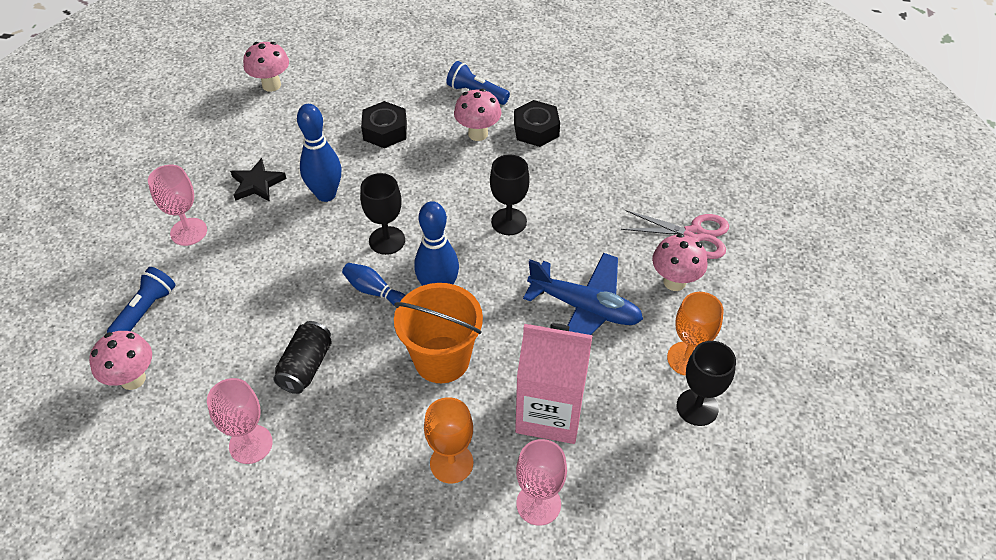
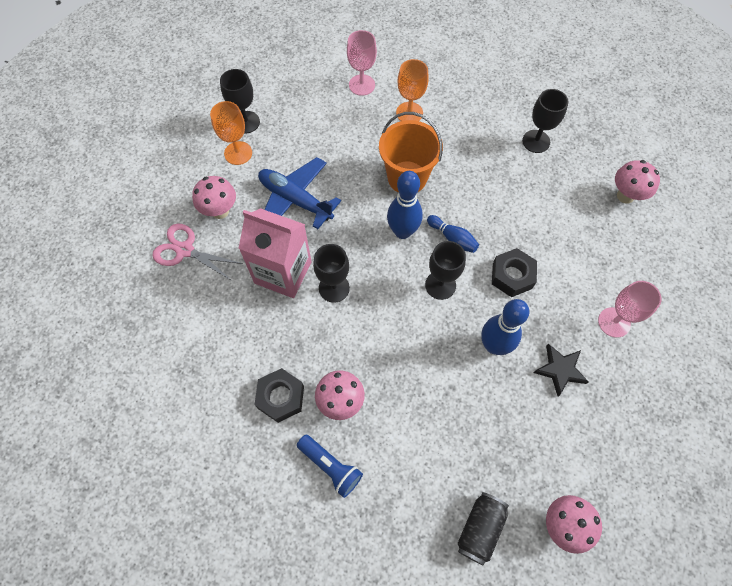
camera: 170 degrees left, 15 degrees up
blue flashlight [107,267,176,333] -> none
pink goblet [207,378,273,464] -> black goblet [522,89,569,153]
black can [273,321,332,394] -> black can moved to [458,492,509,566]
black nut [361,101,407,148] -> black nut moved to [492,248,537,297]
pink carton [515,323,593,444] -> pink carton moved to [238,208,312,298]

